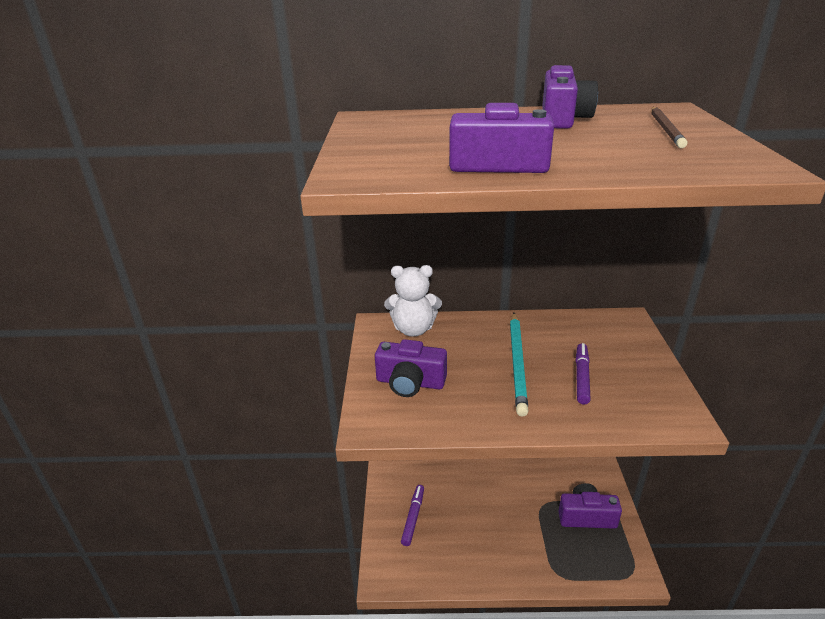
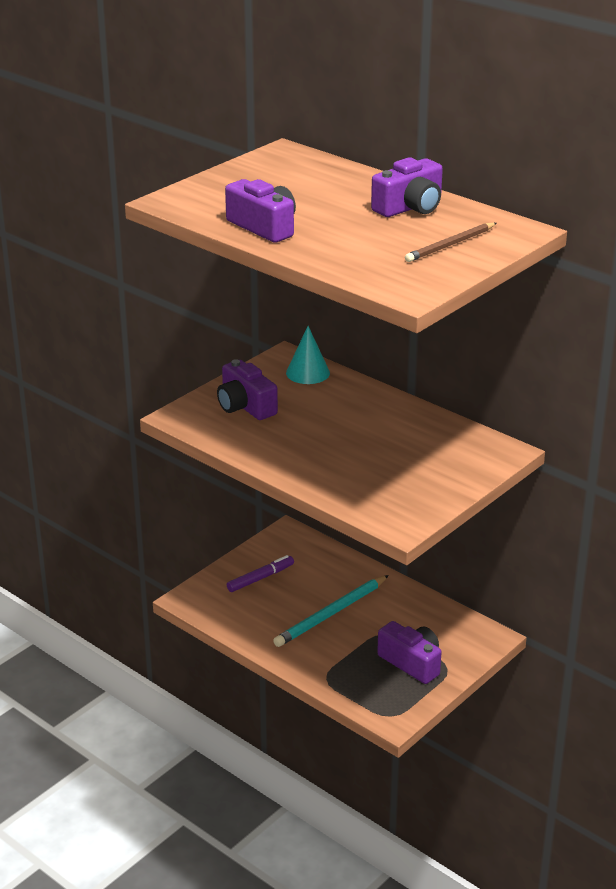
camera: 40 degrees right, 0 degrees up
white teddy bear [384,265,442,336] -> turquoise cone [286,326,330,384]
turquoise pencil [510,313,529,417] -> turquoise pencil moved to [273,575,389,647]
purple marker [576,343,591,404] -> none

